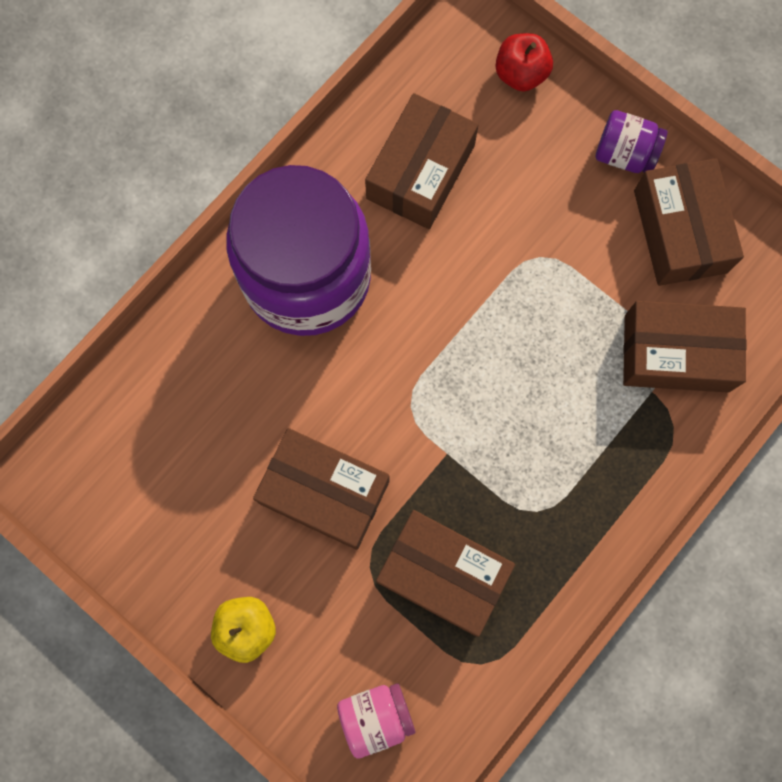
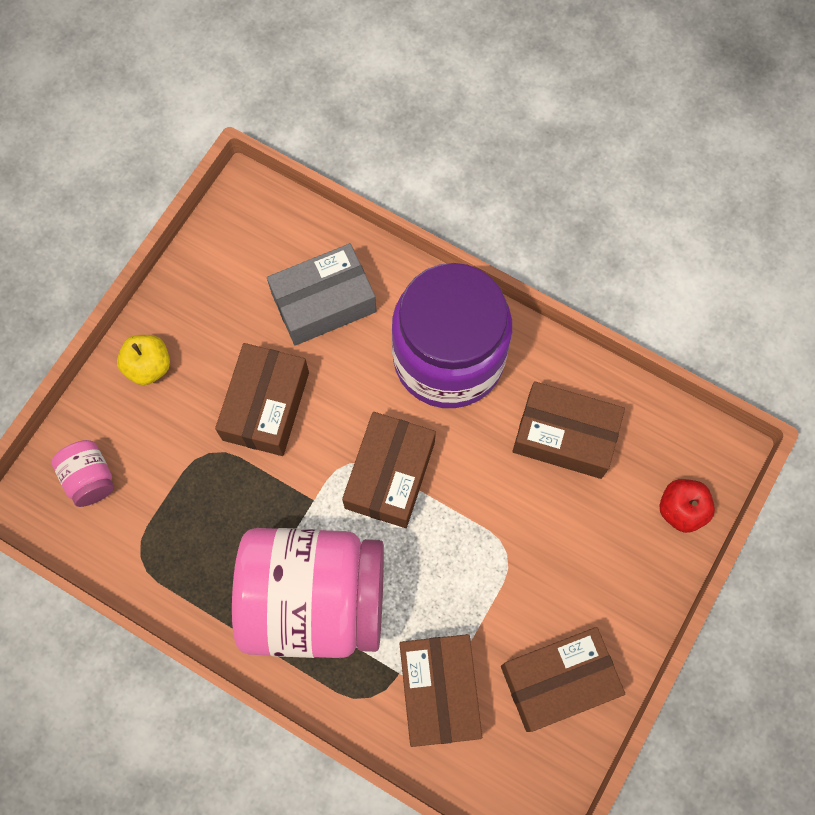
camera: 80 degrees right, 5 degrees down
brown box [376,510,515,637] -> brown box moved to [342,412,436,528]
purple jar [595,110,667,173] -> none
none -> pink jar [232,528,384,658]
none -> grey box [267,243,376,346]

